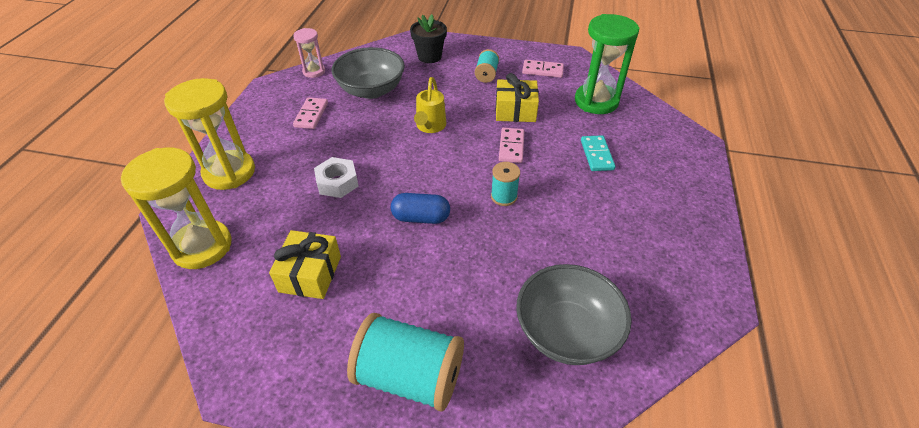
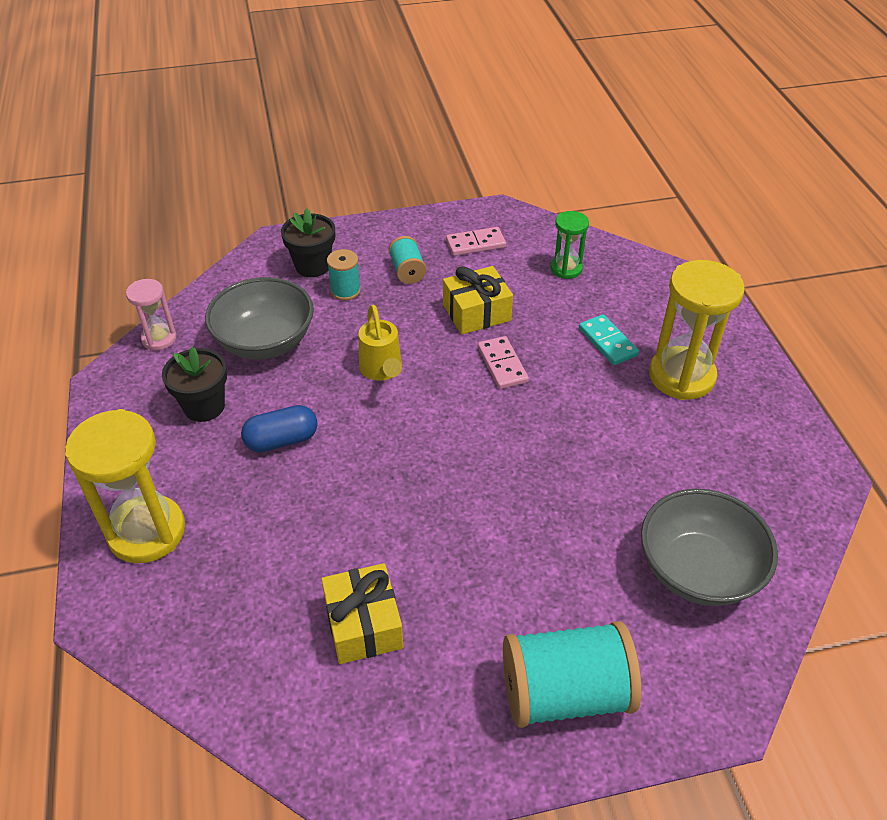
camera: 25 degrees left, 0 degrees up
yellow hourglass [121,148,231,269] -> yellow hourglass moved to [649,260,745,400]
pink domino [293,97,328,129] -> black flower pot [162,347,227,422]
white nut [314,157,358,198] -> none
blue capsule [391,193,450,224] -> blue capsule moved to [241,405,318,452]
turquoise spool [491,162,520,206] -> turquoise spool moved to [327,249,361,301]
green hourglass [575,14,639,114] -> green hourglass [551,211,589,279], size x0.54

